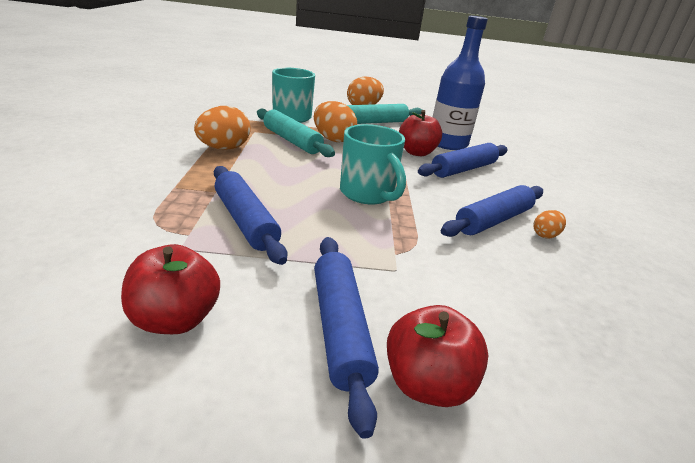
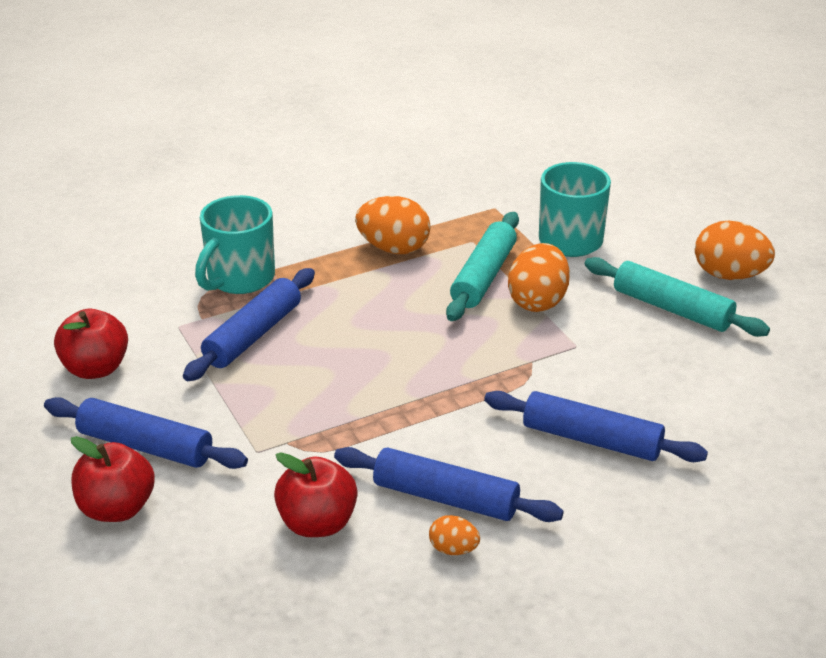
camera: 65 degrees right, 5 degrees up
blue rolling pin [314,237,379,439] -> blue rolling pin turned 60 degrees clockwise [44,397,248,469]
turquoise mug [340,124,406,204] -> turquoise mug moved to [195,195,275,294]
red apple [399,110,442,156] -> red apple moved to [274,452,358,537]
blue bottle [433,16,488,150] -> none

